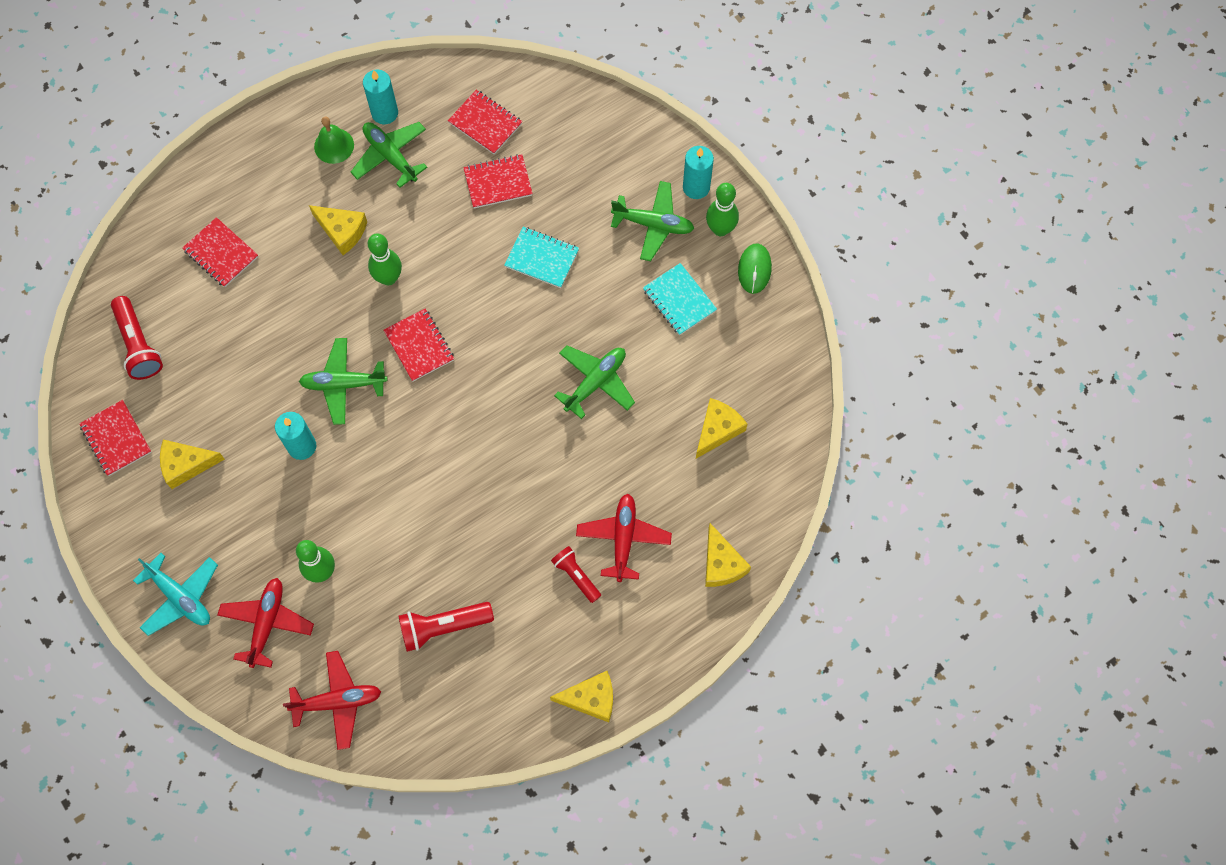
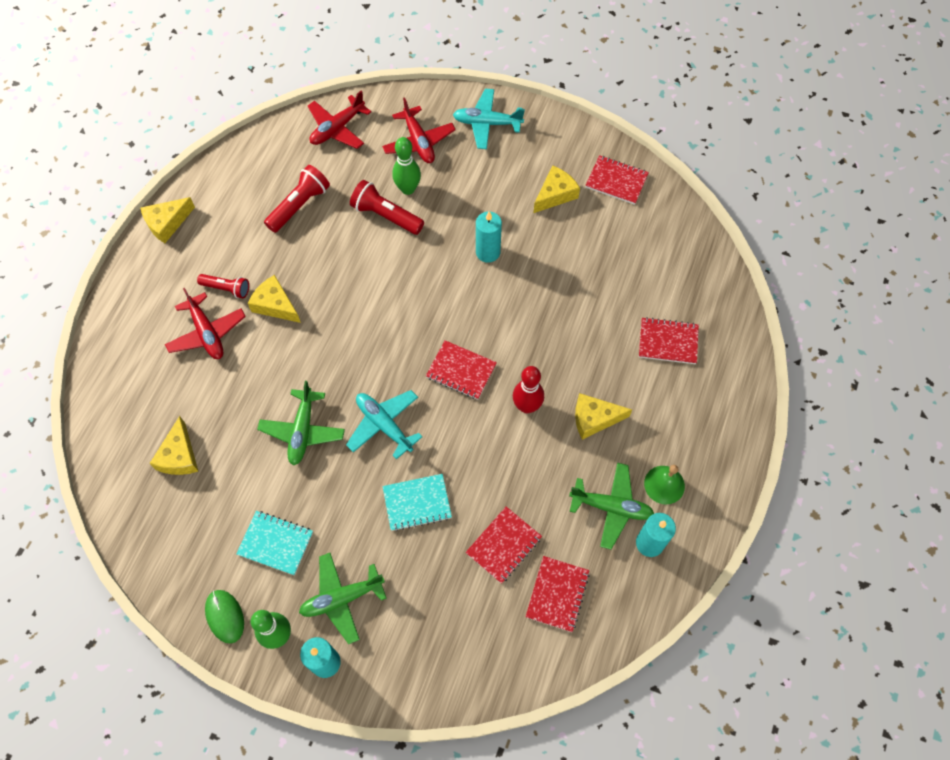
camera: 145 degrees right, 5 degrees down
red flashlight [111,296,163,380] -> red flashlight moved to [350,180,424,235]
green plane [299,338,388,425] -> none
green bowling pin [368,234,402,285] -> red bowling pin [513,366,544,413]
red notebook [448,90,522,154] -> red notebook turned 75 degrees counterclockwise [526,556,590,632]
yellow cheese [705,523,751,587] -> yellow cheese moved to [248,275,301,323]
none -> turquoise plane [346,390,422,460]

